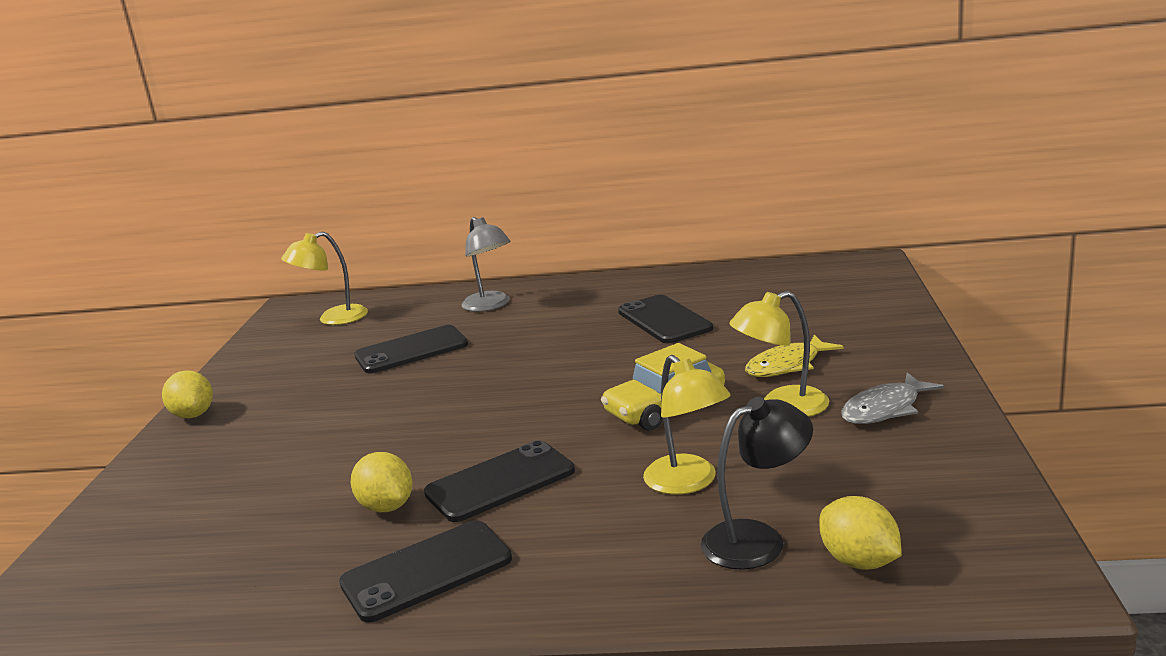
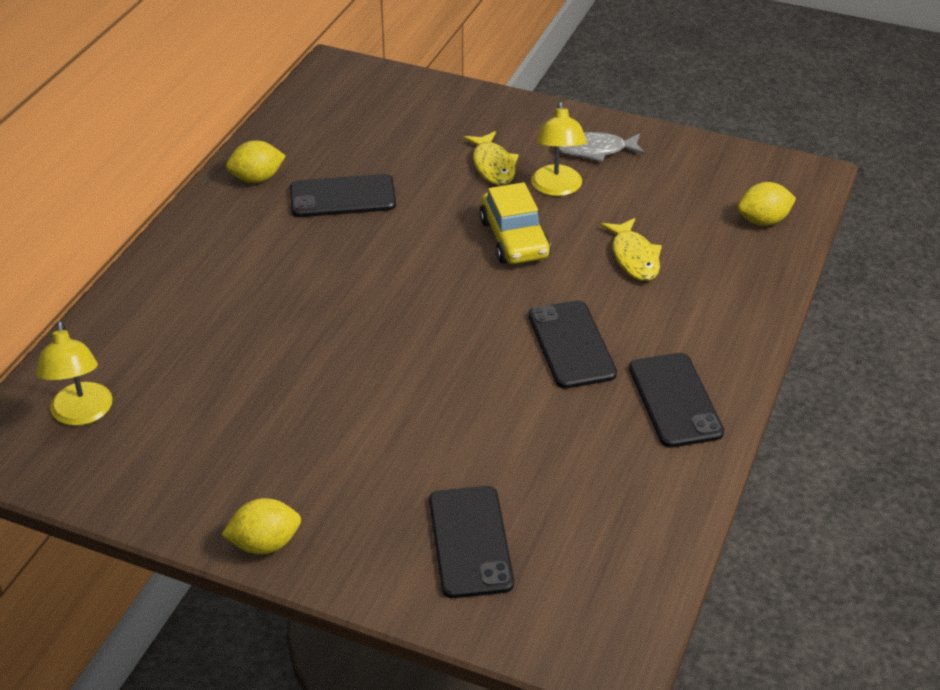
camera: 75 degrees left, 20 degrees up
yellow lemon [351,452,412,512] -> yellow lemon moved to [226,140,286,183]
black phone [354,325,468,373] -> black phone moved to [429,486,514,598]
grey lamp [462,217,510,312] -> none
yellow lamp [643,355,731,495] -> yellow fish [601,218,662,281]
black lamp [701,397,813,570] -> none
grey fish [841,373,944,424] -> grey fish turned 105 degrees clockwise [559,132,645,162]

